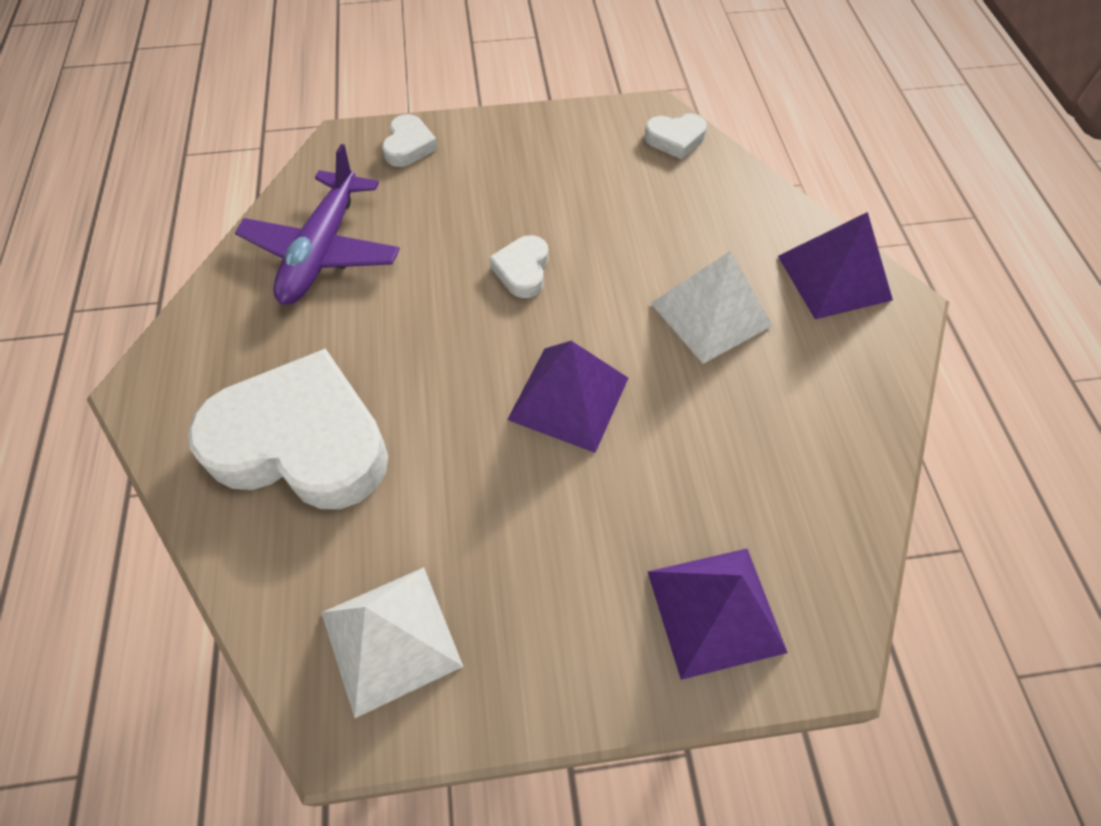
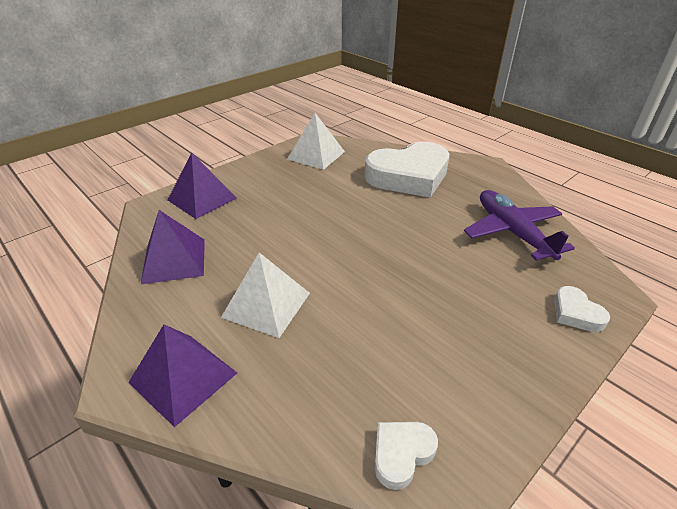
camera: 145 degrees right, 20 degrees down
white heart [489,235,548,298] -> none
purple pyramid [507,341,628,453] -> purple pyramid moved to [141,210,205,284]

